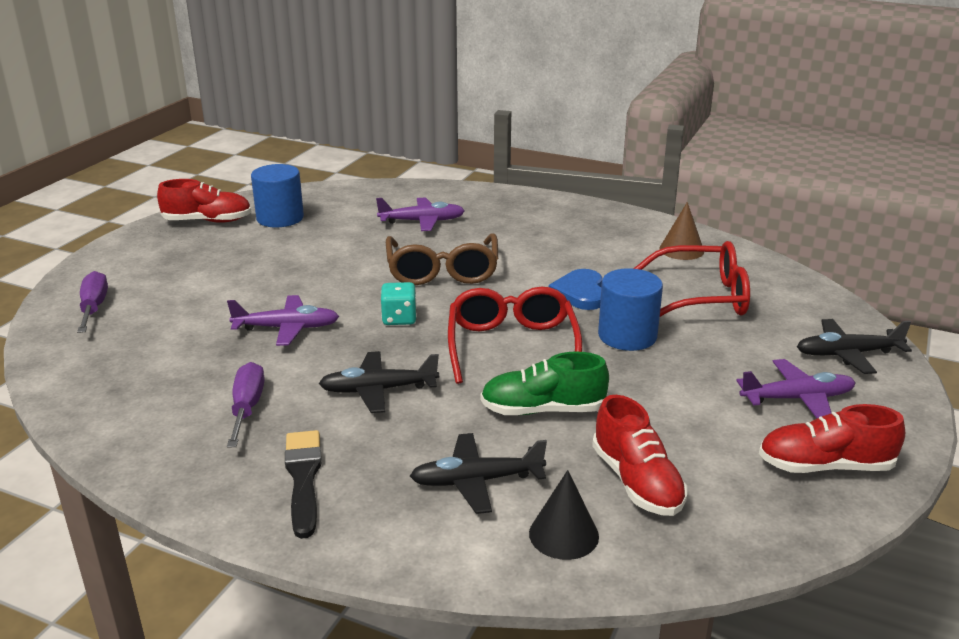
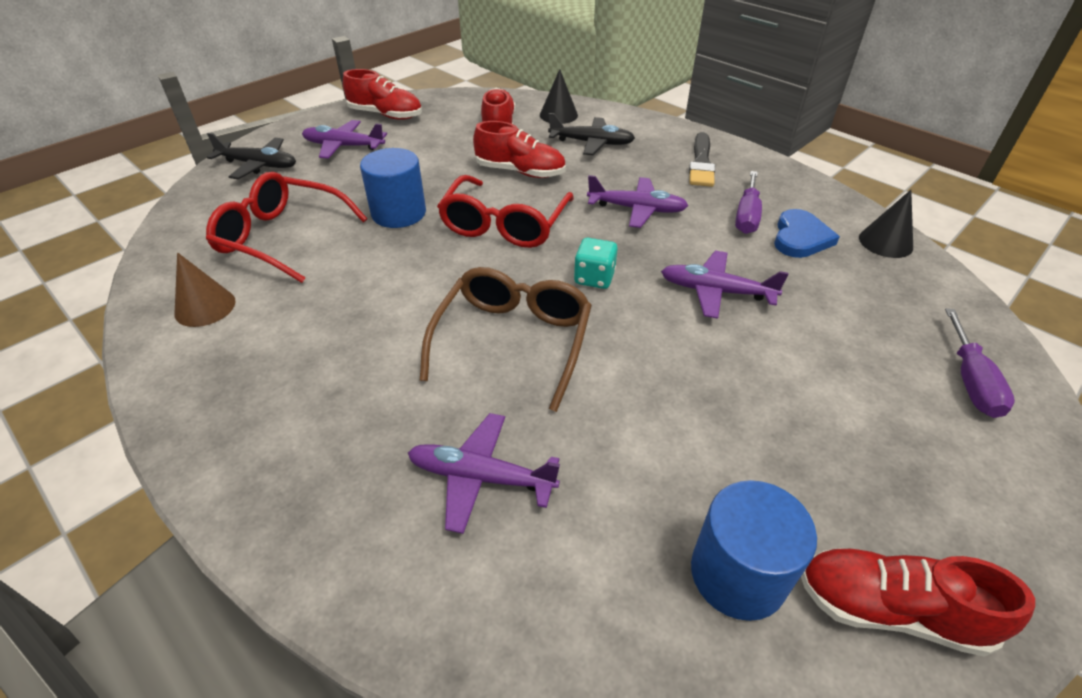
camera: 160 degrees left, 15 degrees up
black plane [319,351,439,413] -> purple plane [587,175,688,228]
green shoe [481,351,609,415] -> red shoe [473,121,566,178]
blue heart [549,269,602,310] -> blue heart moved to [774,209,840,258]
none -> black cone [859,190,913,258]

